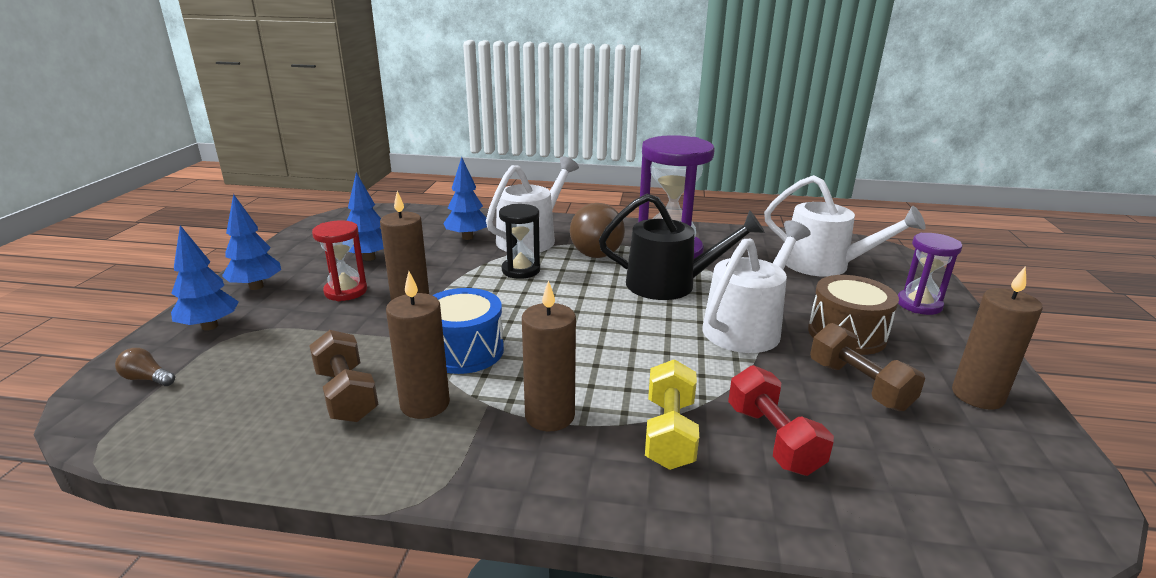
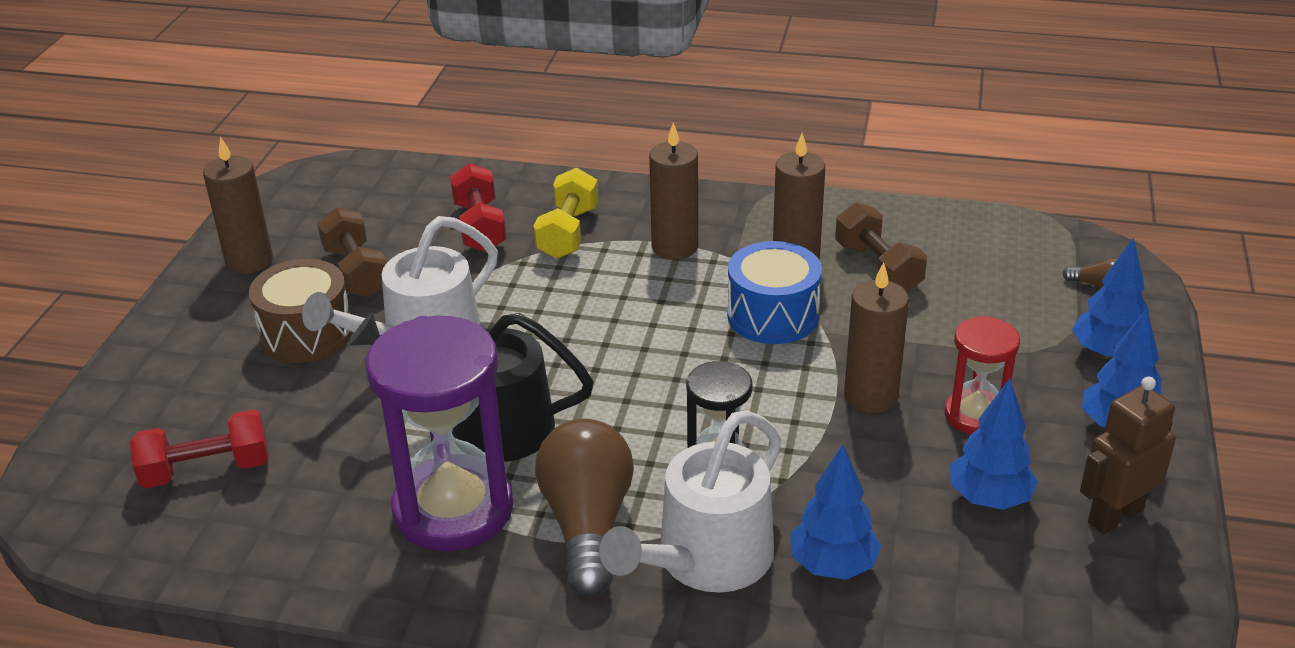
camera: 175 degrees left, 10 degrees up
white watering can [764,175,926,277] -> red dumbbell [130,410,269,488]
purple hourglass [898,233,962,315] -> none
none -> brown robot [1080,376,1176,534]

